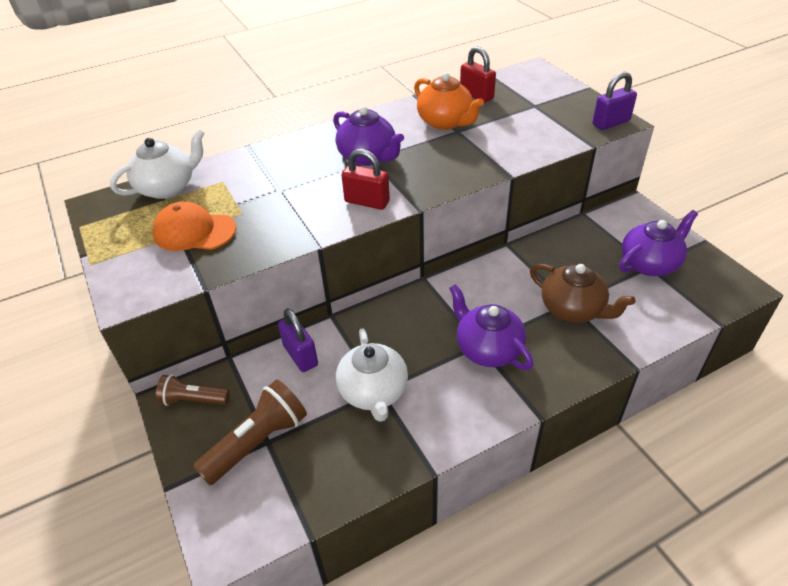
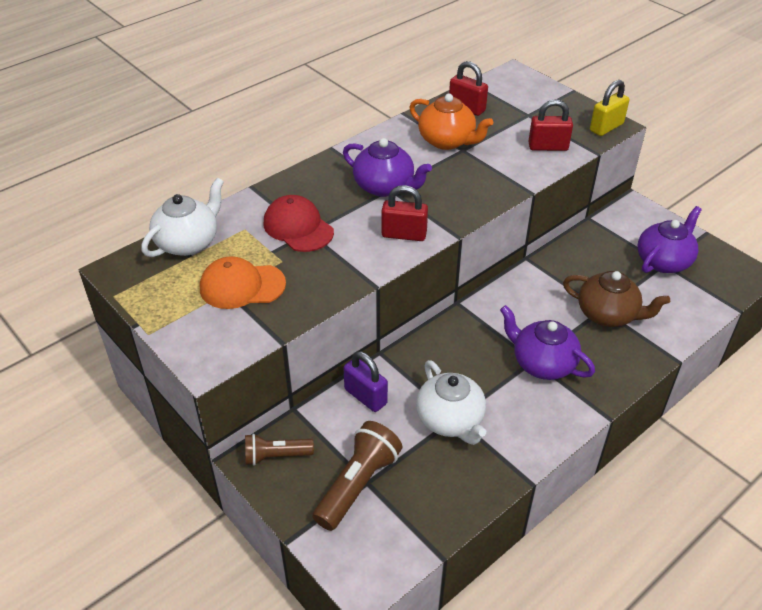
camera: 15 degrees left, 0 degrees up
purple padlock [592,72,637,130] -> yellow padlock [590,80,629,136]
none -> red cap [263,195,334,252]
none -> red padlock [529,99,573,151]

